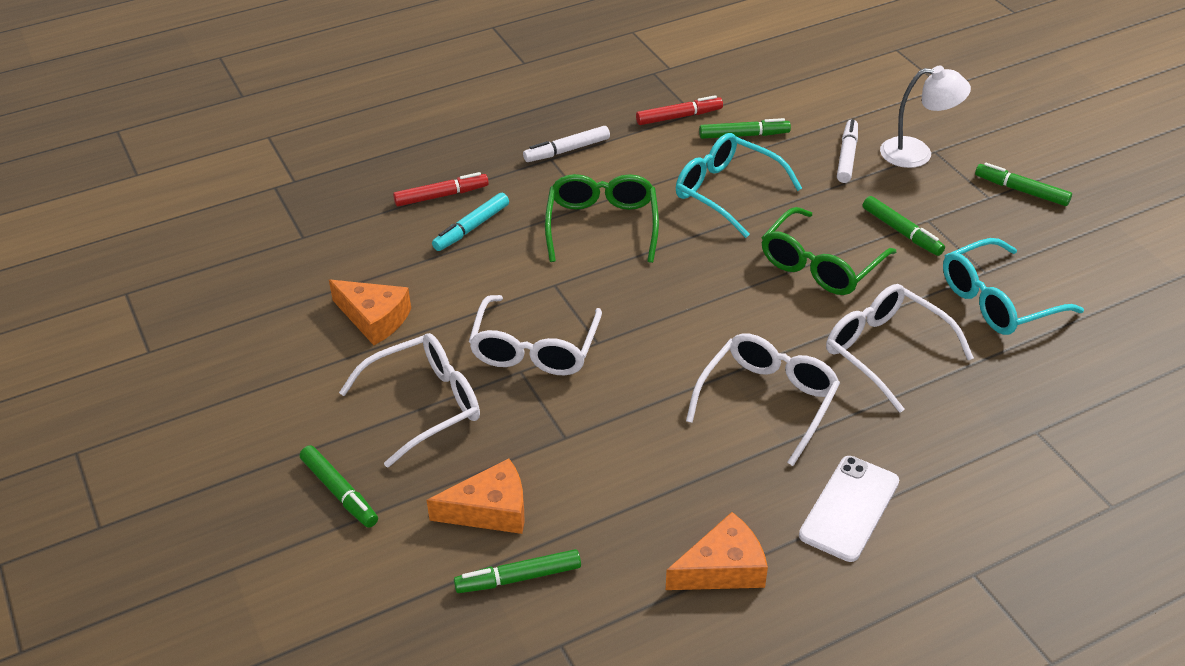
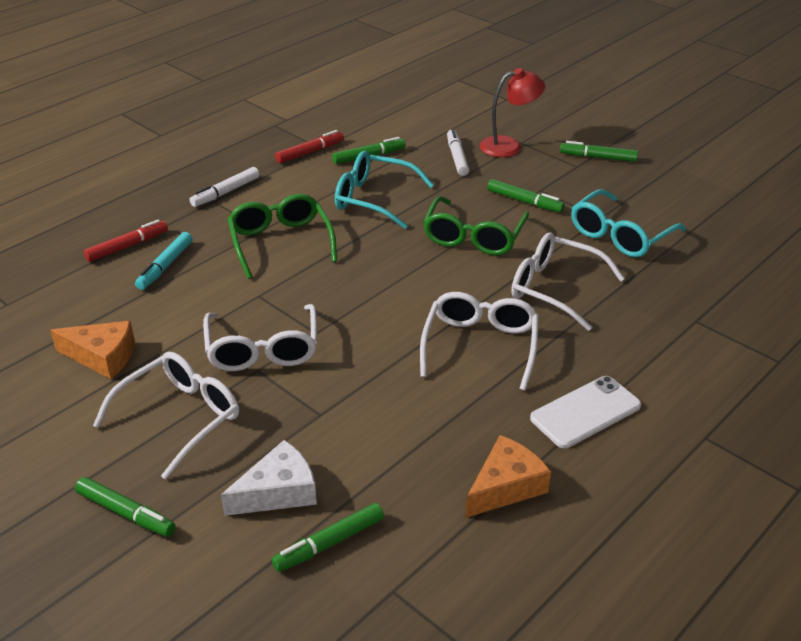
camera: 20 degrees left, 5 degrees down
orange cheese [427,458,524,534] -> white cheese [221,440,317,516]
white phone [799,456,899,562] -> white phone turned 45 degrees clockwise [530,376,641,448]
white lamp [880,66,971,168] -> red lamp [480,68,545,157]

